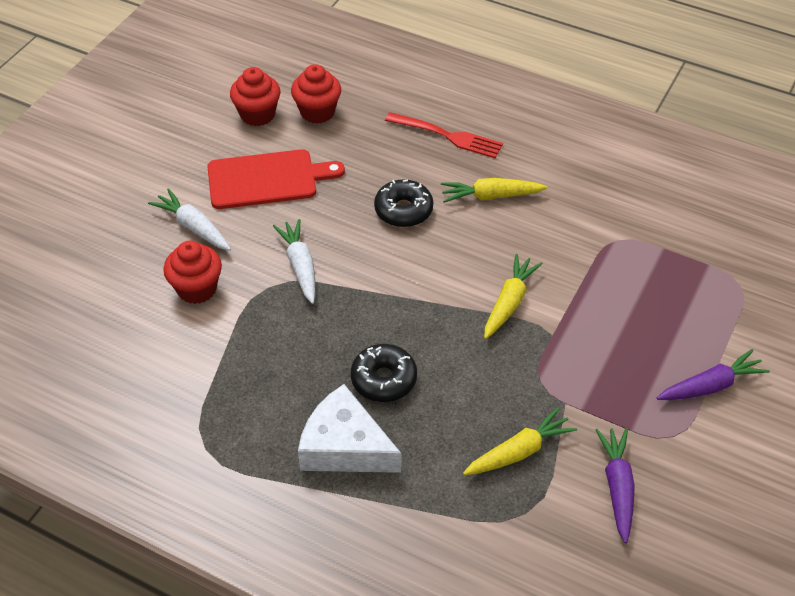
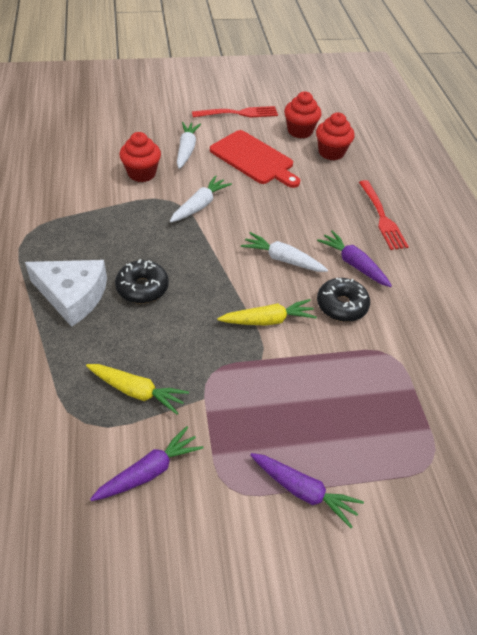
camera: 50 degrees right, 0 degrees up
white cheese [298,384,401,473] -> white cheese turned 120 degrees clockwise [25,260,107,327]
black donut [374,179,433,227] -> black donut moved to [317,278,370,322]
yellow carrot [441,178,547,203] -> purple carrot [317,230,392,287]
none -> red fork [192,106,278,118]
none -> white carrot [241,232,328,272]

